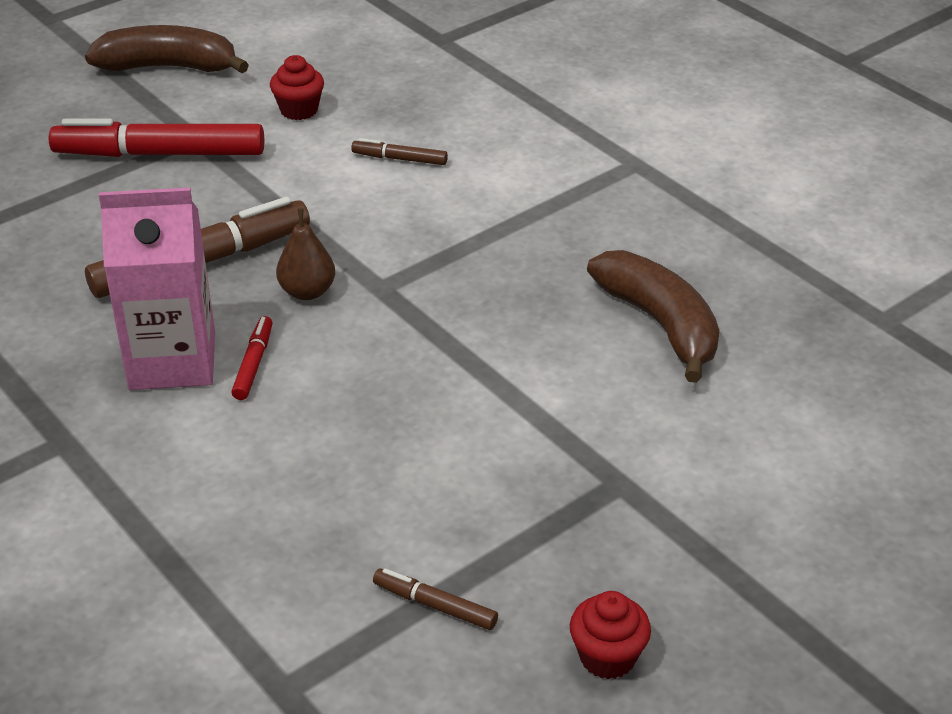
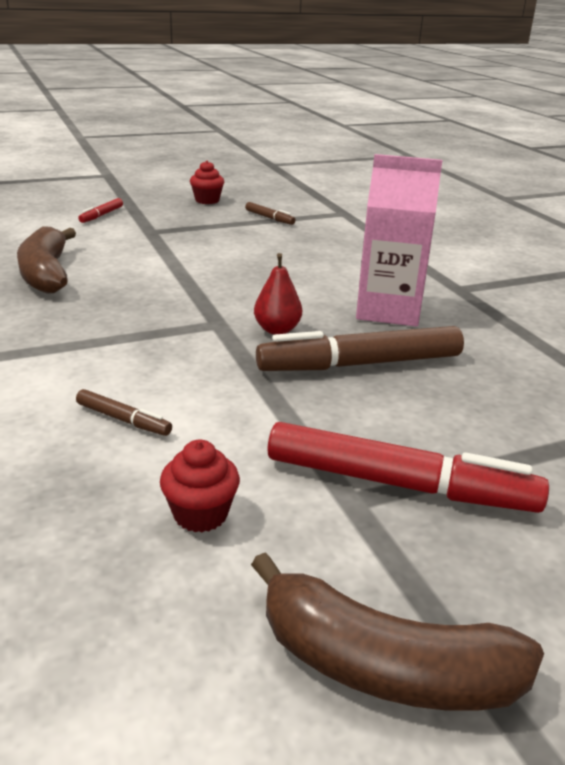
camera: 165 degrees left, 10 degrees down
red marker [231,316,273,400] -> red marker moved to [78,198,123,223]
brown pear [276,208,335,300] -> red pear [254,253,302,335]

